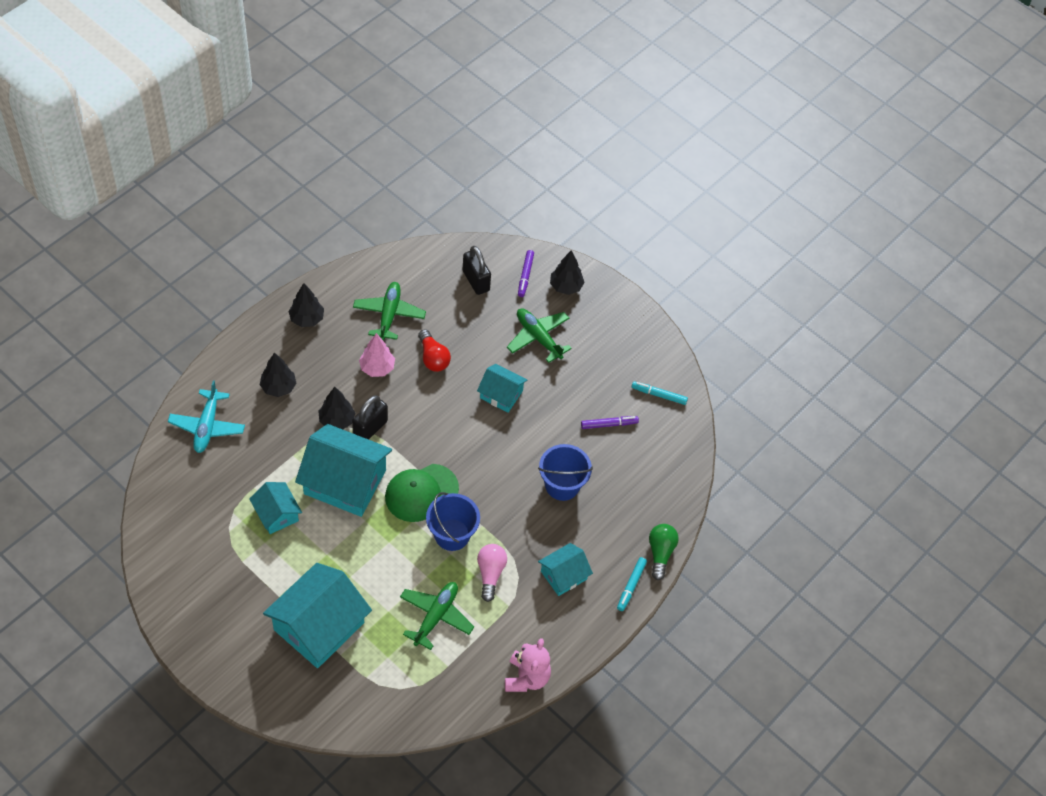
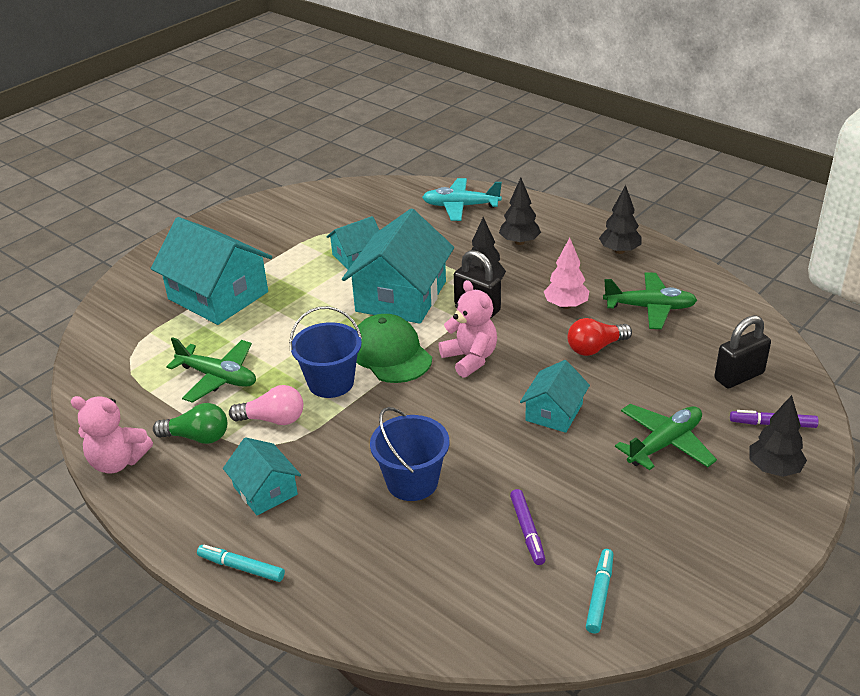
camera: 95 degrees right, 20 degrees down
green light bulb [649,524,679,580] -> green light bulb moved to [153,403,227,444]
none -> pink teddy bear [439,280,497,378]

